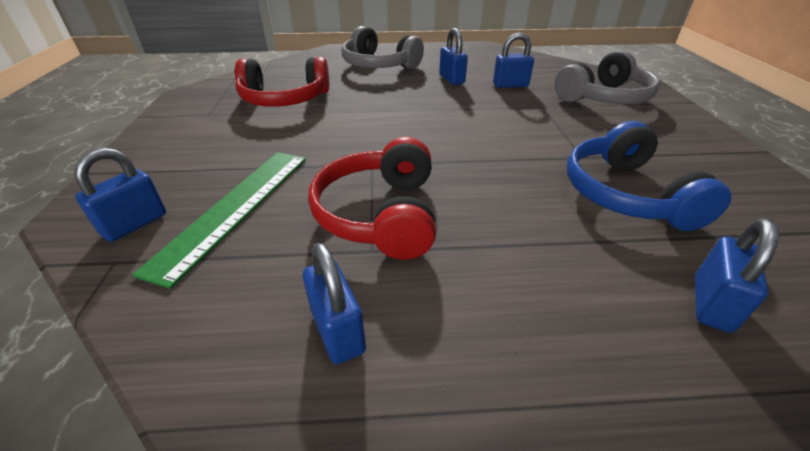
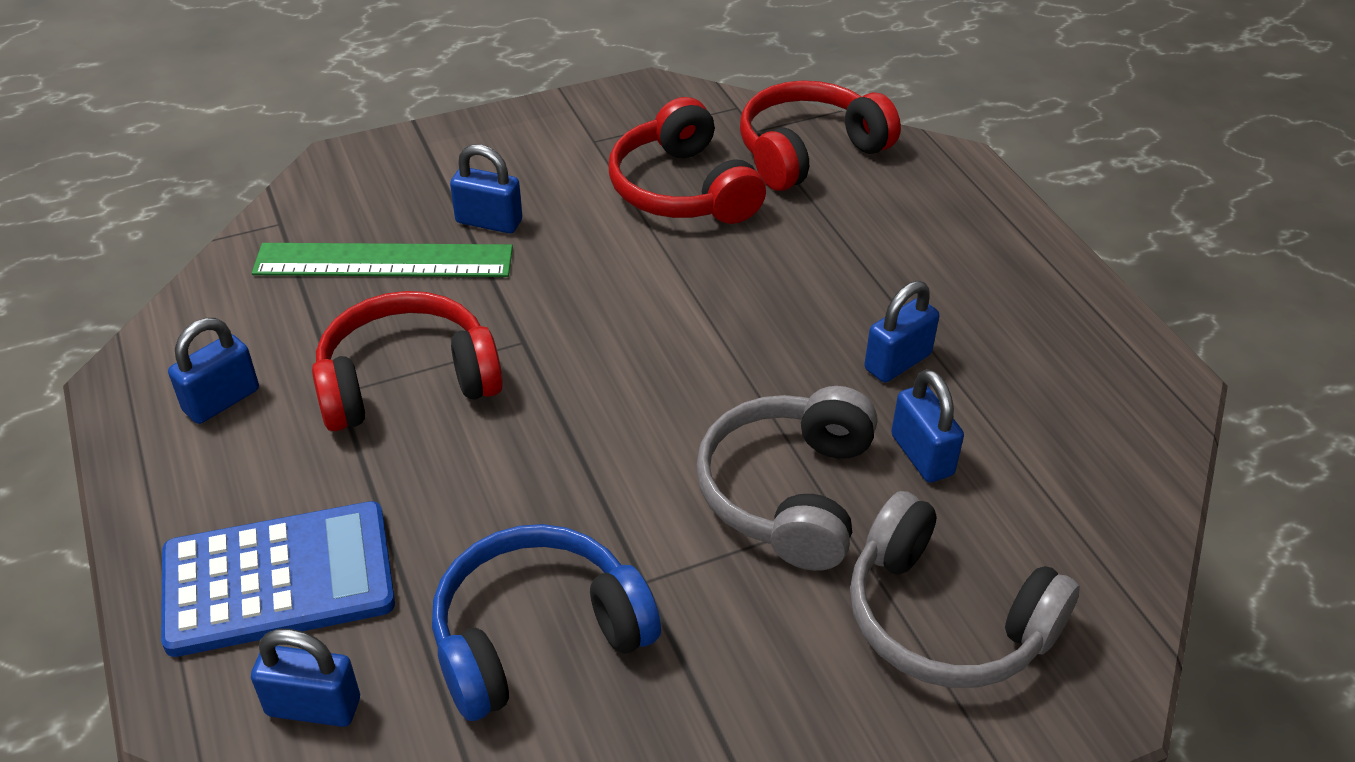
camera: 70 degrees right, 5 degrees up
blue padlock [74,148,166,242] -> blue padlock moved to [450,144,522,233]
grey headphones [341,26,424,69] -> grey headphones moved to [696,386,877,571]
none -> blue calculator [161,501,395,657]
none -> red headphones [740,80,901,191]

